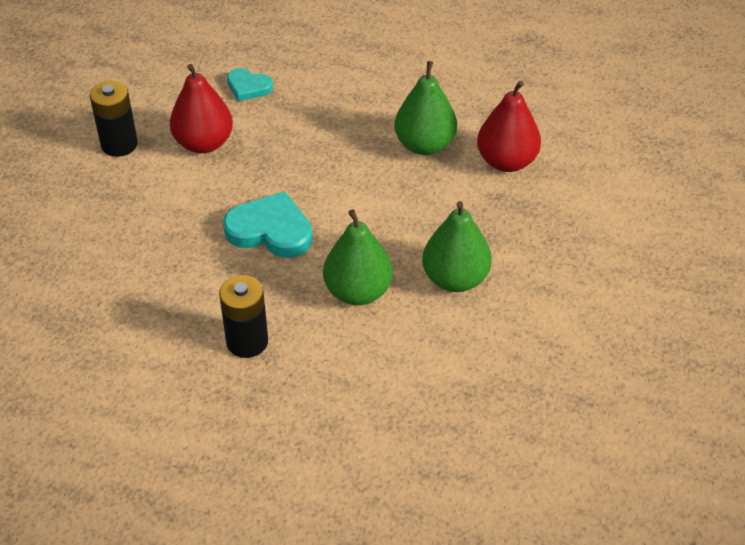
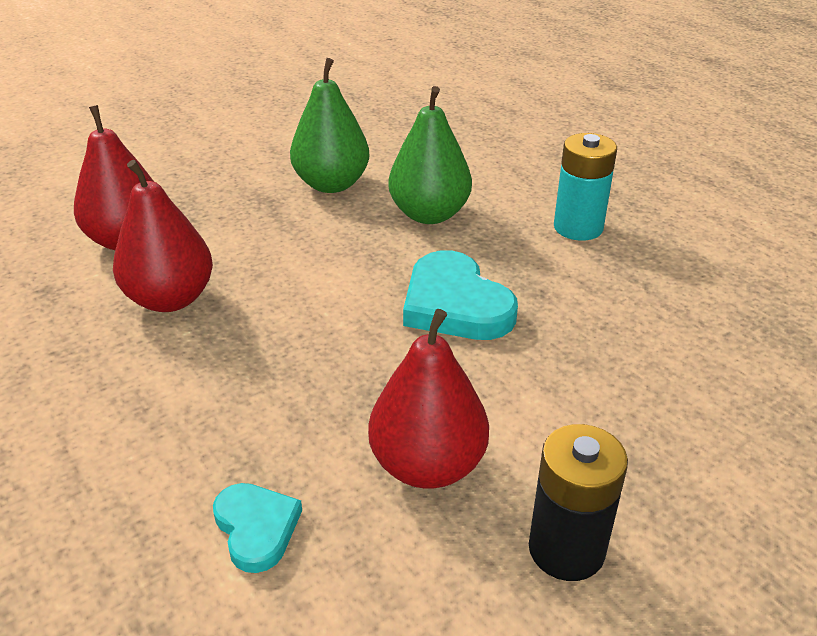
camera: 140 degrees left, 10 degrees down
black battery [219,275,268,358] -> turquoise battery [554,133,617,241]
green pear [394,61,457,155] -> red pear [113,160,213,312]

